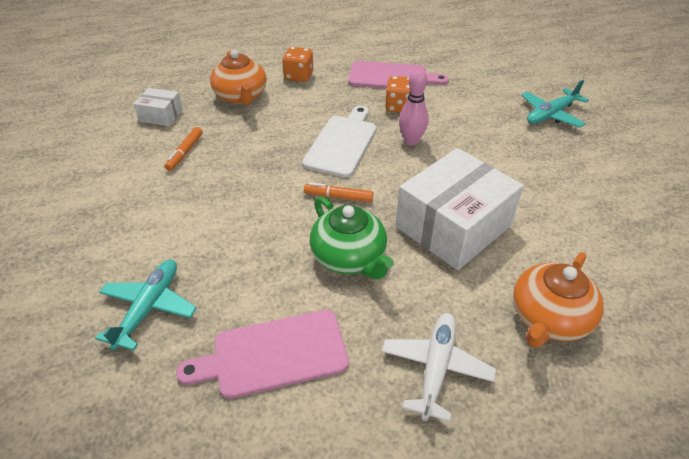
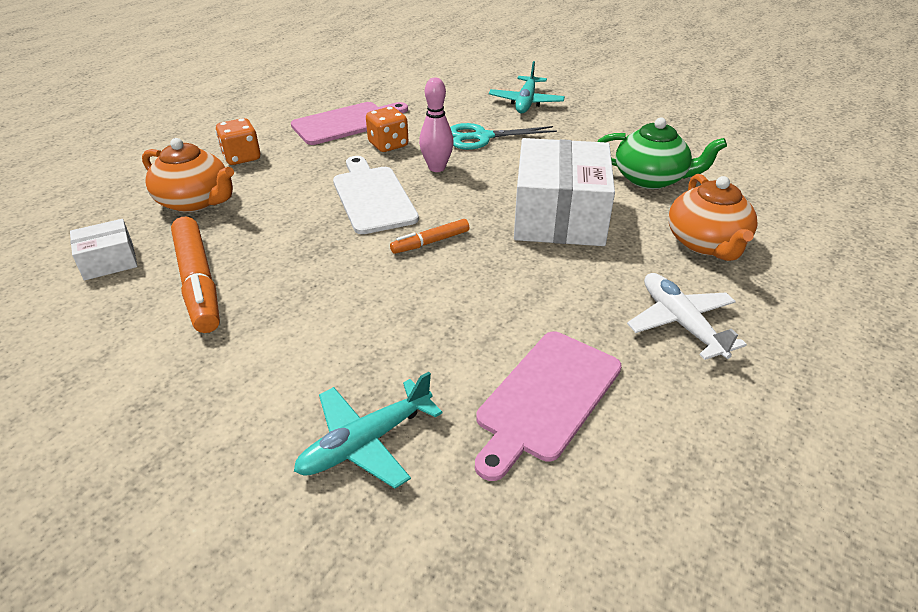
camera: 40 degrees left, 5 degrees down
turquoise plane [95,260,197,351] -> turquoise plane turned 105 degrees counterclockwise [294,372,442,489]
orange marker [165,127,203,171] -> orange marker [171,217,220,333], size x1.89
green teapot [310,196,394,279] -> green teapot moved to [597,118,727,189]
none -> turquoise scissors [450,123,557,150]

